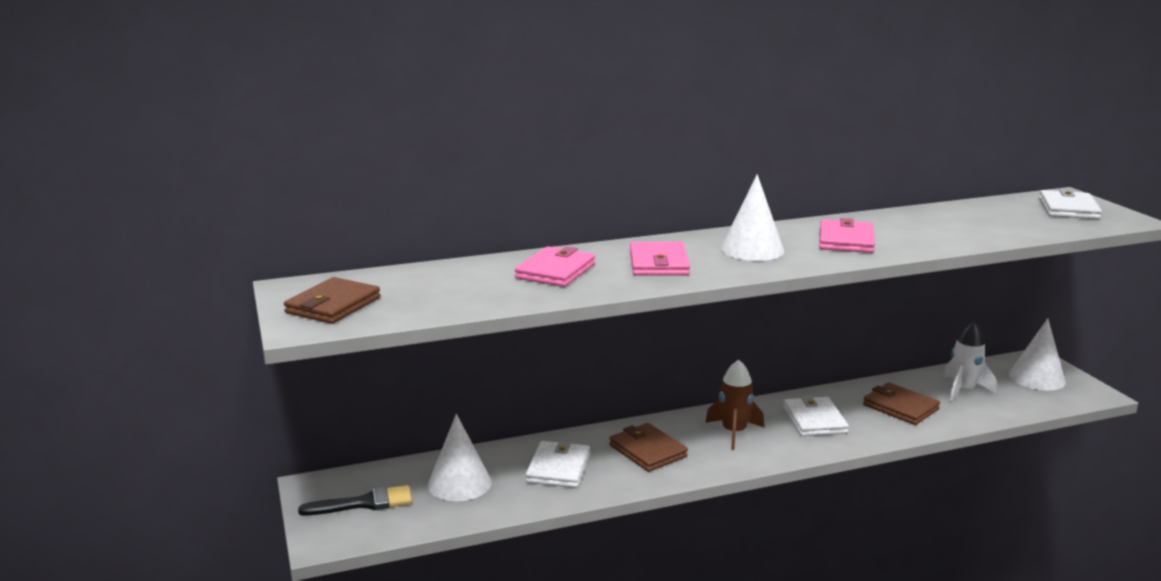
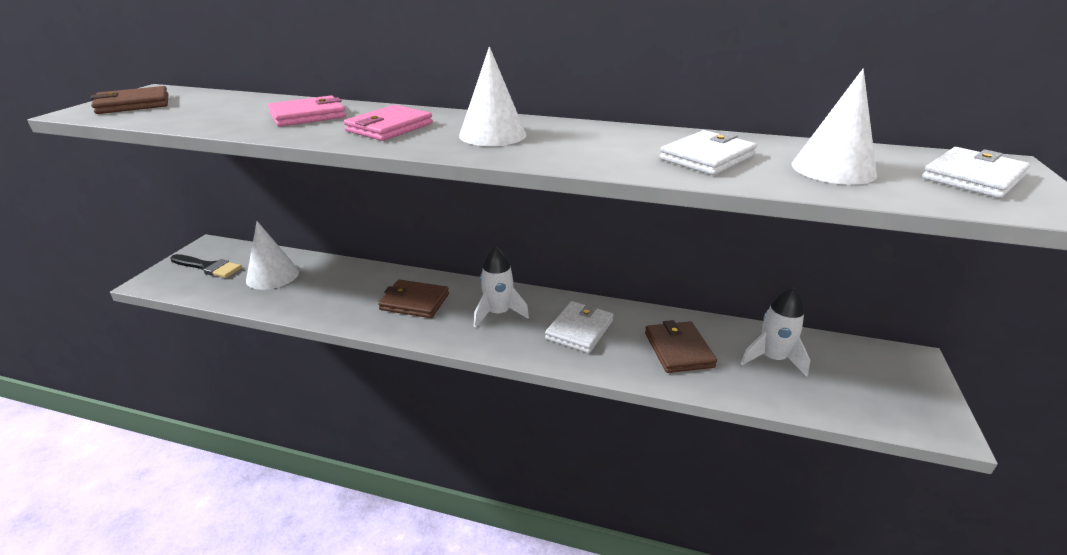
camera: 35 degrees right, 10 degrees up
white wallet [526,440,590,488] -> white wallet moved to [660,130,757,175]
brown wallet [609,423,688,472] -> brown wallet turned 75 degrees counterclockwise [378,280,449,318]
brown rocket [705,359,764,450] -> white rocket [474,247,529,328]
pink wallet [819,218,875,253] -> none
white cone [1009,318,1066,390] -> white cone moved to [792,69,877,185]

